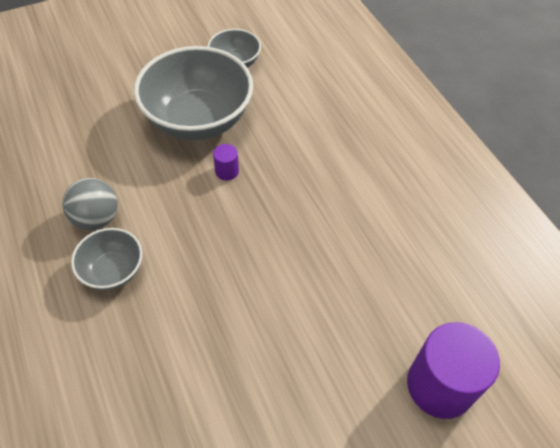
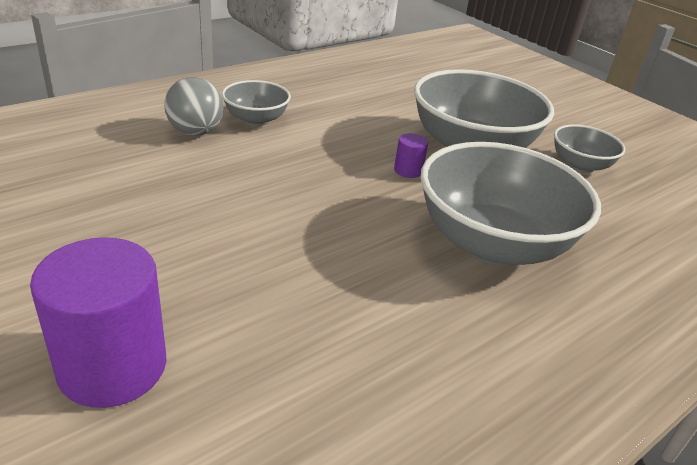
camera: 75 degrees right, 20 degrees down
grey ball [62,178,118,230] -> grey ball moved to [164,77,224,136]
none -> grey bowl [421,142,601,265]

